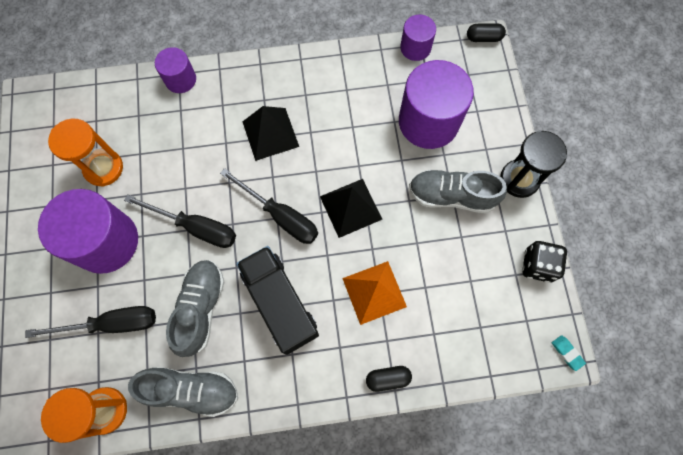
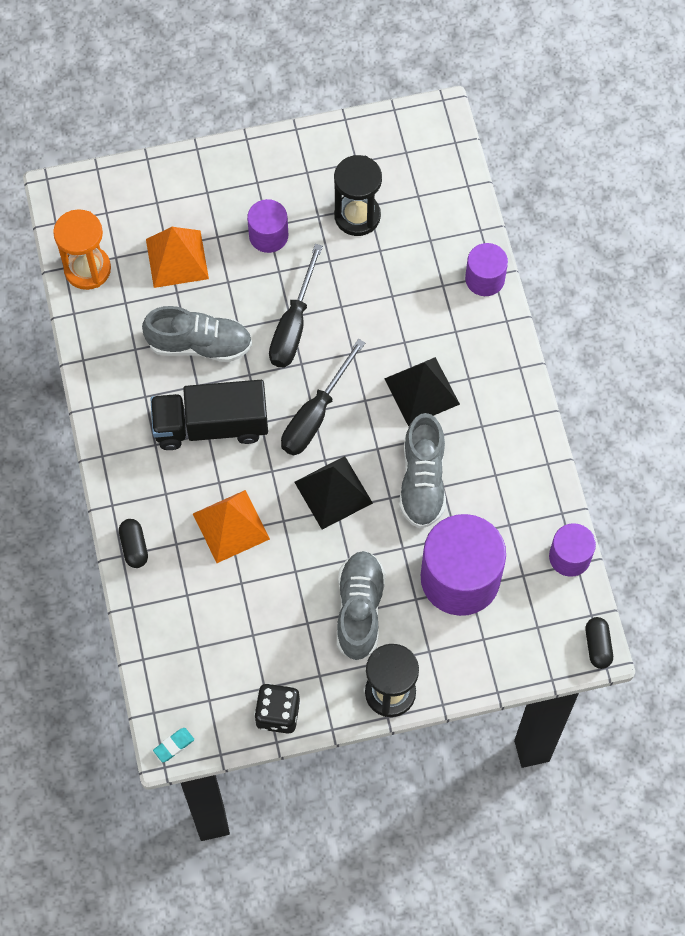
camera: 85 degrees right, 5 degrees down
black screwdriver [25,306,156,338] -> orange pyramid [146,227,209,288]
purple cylinder [38,189,138,274] -> purple cylinder [247,199,288,253], size x0.53
orange hourglass [48,119,123,187] -> black hourglass [334,155,382,236]
grey shoe [128,367,238,417] -> grey shoe moved to [399,413,446,528]
black truck [236,246,319,355] -> black truck turned 150 degrees counterclockwise [150,380,268,450]

